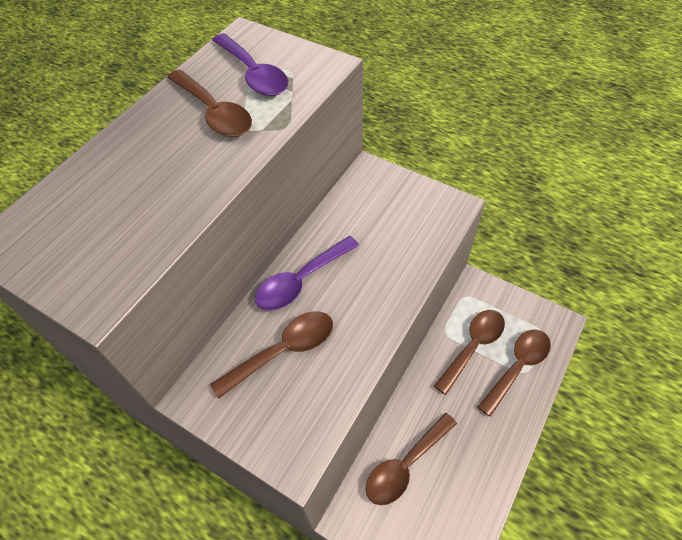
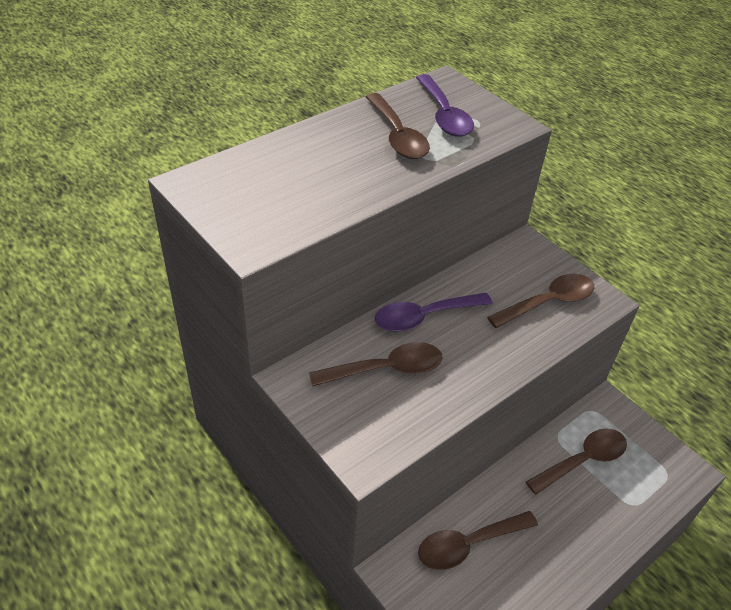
camera: 15 degrees right, 10 degrees down
brown spoon [478,329,551,417] -> brown spoon moved to [487,274,594,328]

